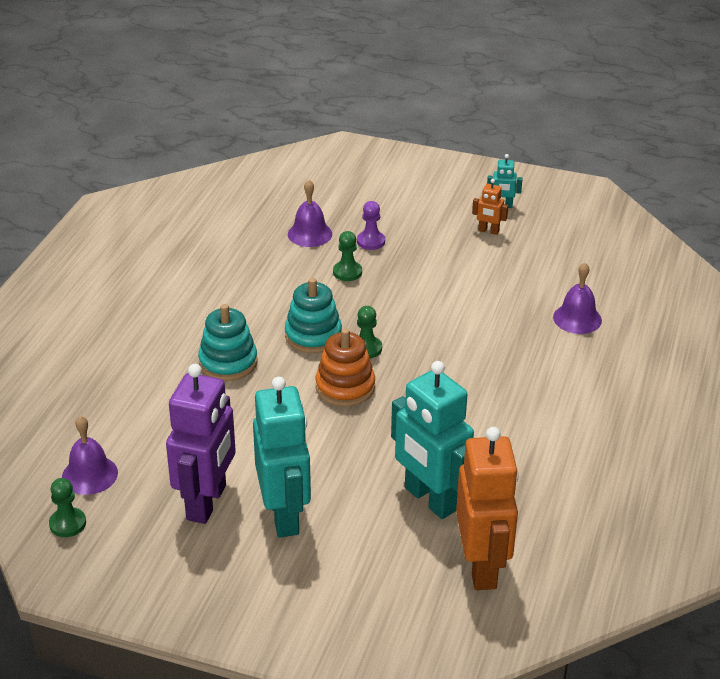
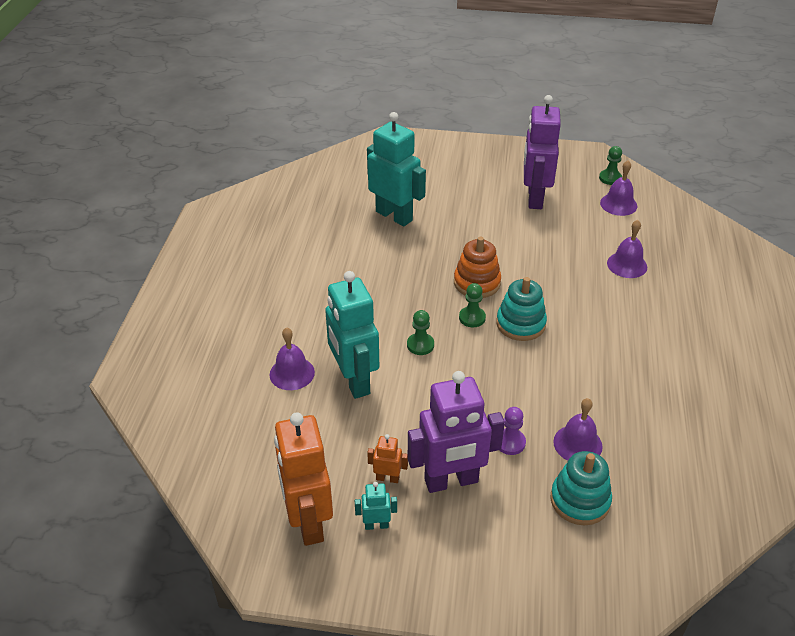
camera: 170 degrees right, 5 degrees up
turquoise stacking toy [198,304,258,381] -> turquoise stacking toy moved to [551,451,612,526]
turquoise robot [253,377,311,538] -> turquoise robot moved to [325,271,379,399]
green pawn [333,231,362,281] -> green pawn moved to [407,310,434,355]
orange robot [456,427,519,590] -> orange robot moved to [274,412,333,546]
none -> purple robot [408,371,505,493]
none -> purple bell [607,220,647,278]

